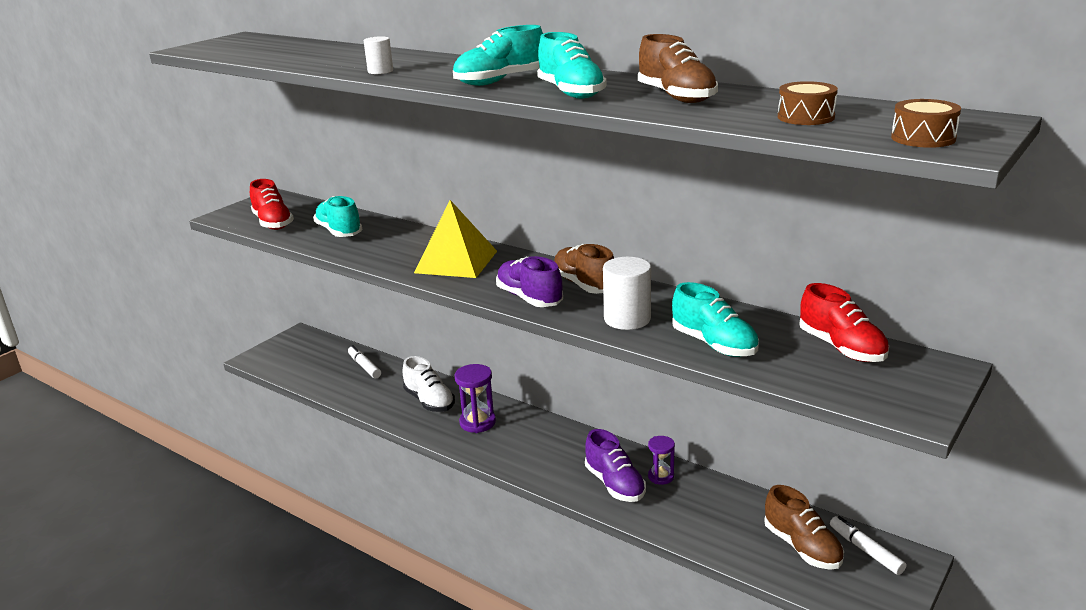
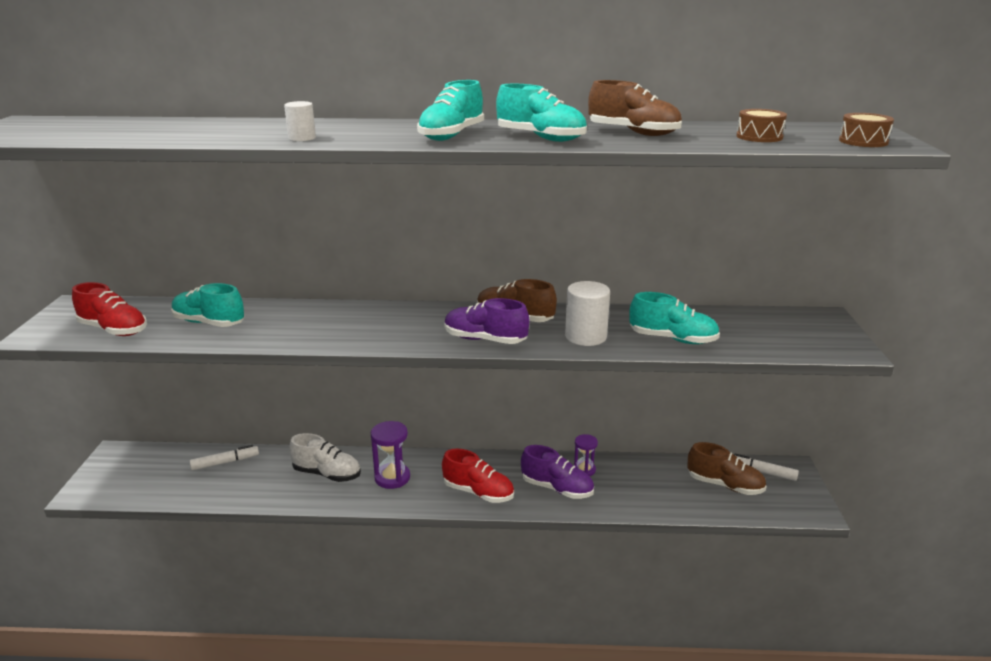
camera: 35 degrees left, 0 degrees up
white marker [348,345,381,379] -> white marker turned 135 degrees clockwise [190,445,259,471]
yellow pyramid [414,200,497,278] -> none
red shoe [800,283,889,362] -> red shoe moved to [442,449,514,503]

